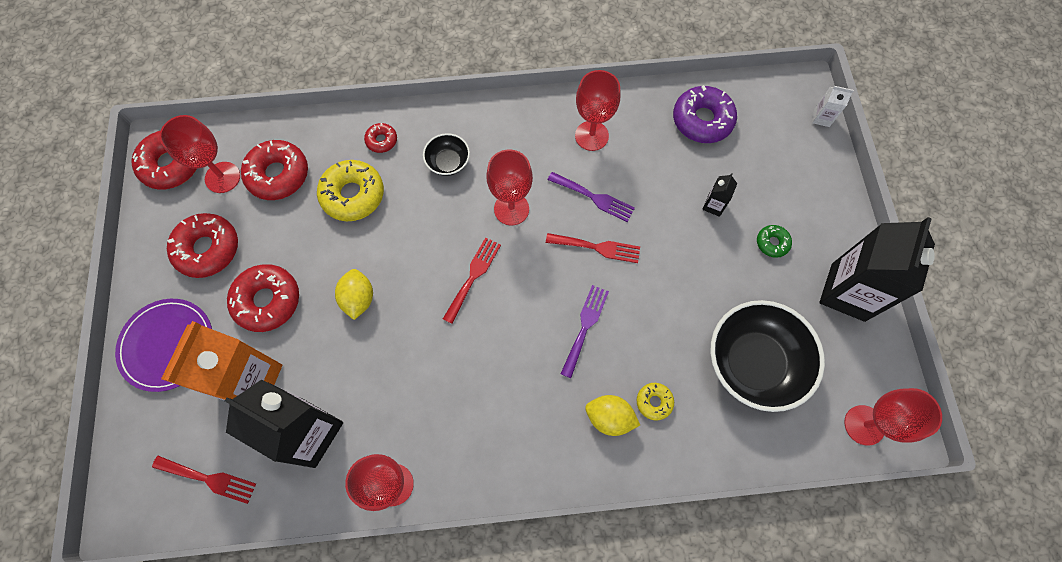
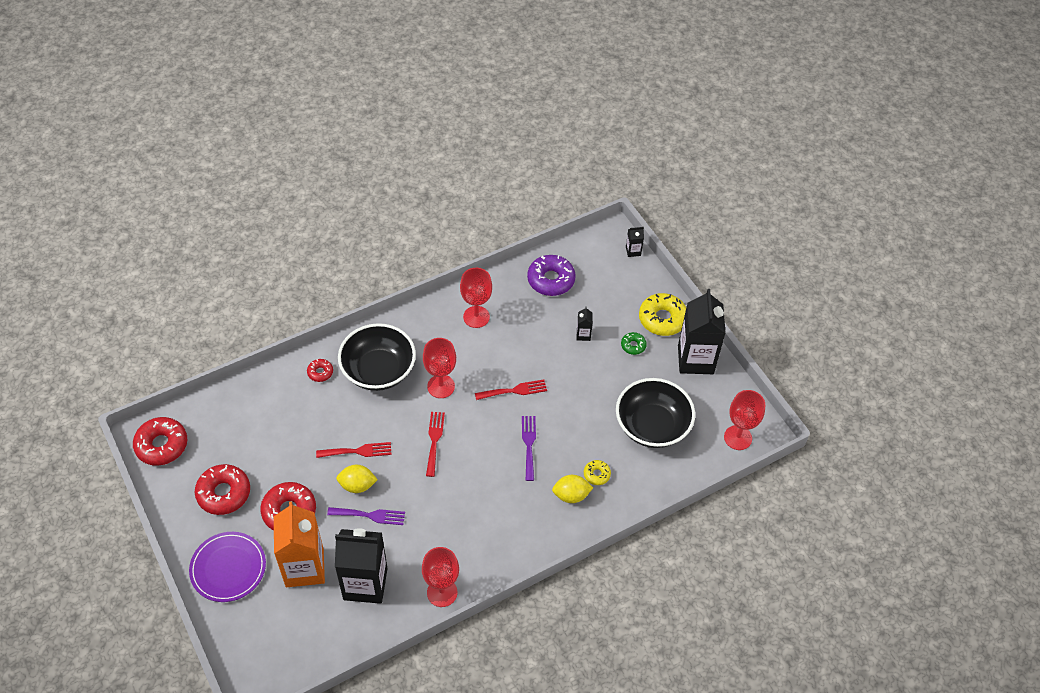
camera: 25 degrees left, 15 degrees down
red fork [152,456,256,504] -> red fork moved to [316,442,392,458]
red goblet [159,115,240,193] -> none
red donut [241,140,308,200] -> none
yellow donut [317,160,384,221] -> yellow donut moved to [639,293,686,336]
yellow lemon [335,269,373,320] -> yellow lemon turned 60 degrees counterclockwise [336,465,378,493]
black bowl [423,133,470,176] -> black bowl [338,323,416,391], size x2.08
purple fork [547,172,635,222] -> purple fork moved to [327,507,405,525]
white carton [812,86,854,127] -> black carton [626,227,644,257]

